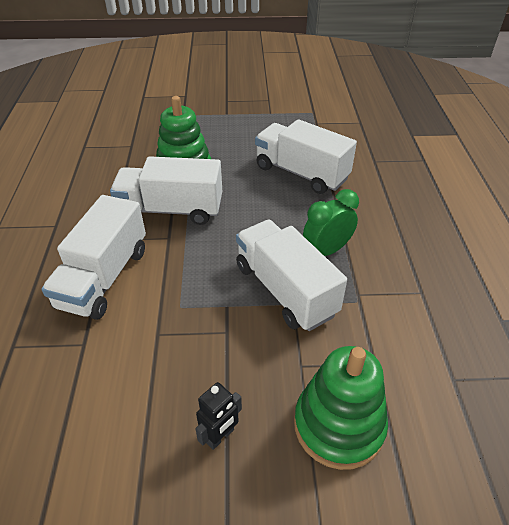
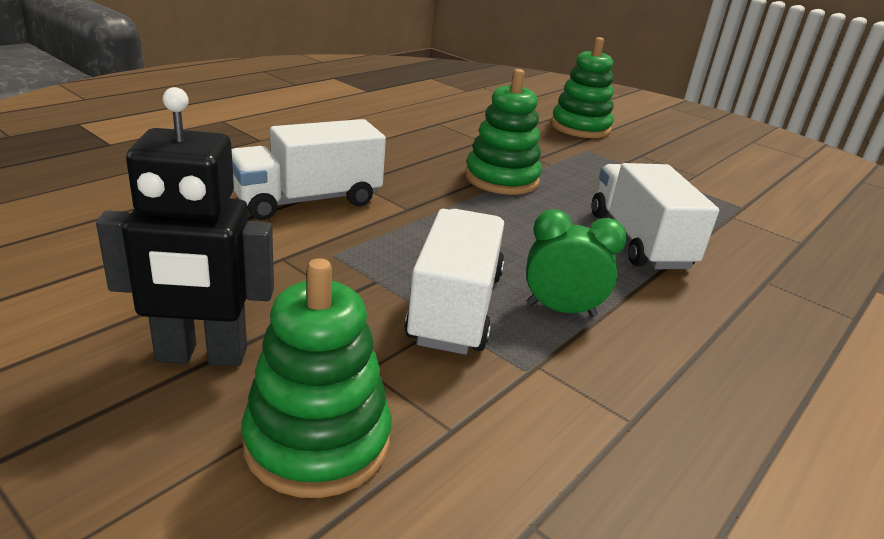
camera: 40 degrees right, 15 degrees down
white truck [110,156,222,225] -> none
black robot [195,382,242,450] -> black robot [96,87,274,367], size x2.04
none -> green stacking toy [551,37,614,138]

